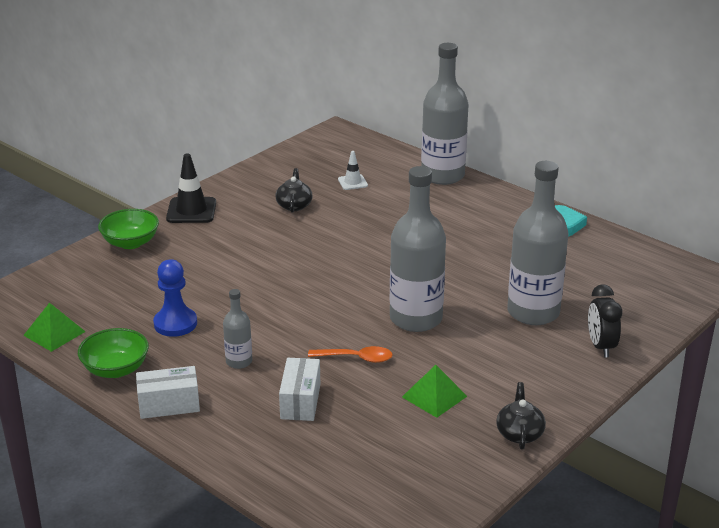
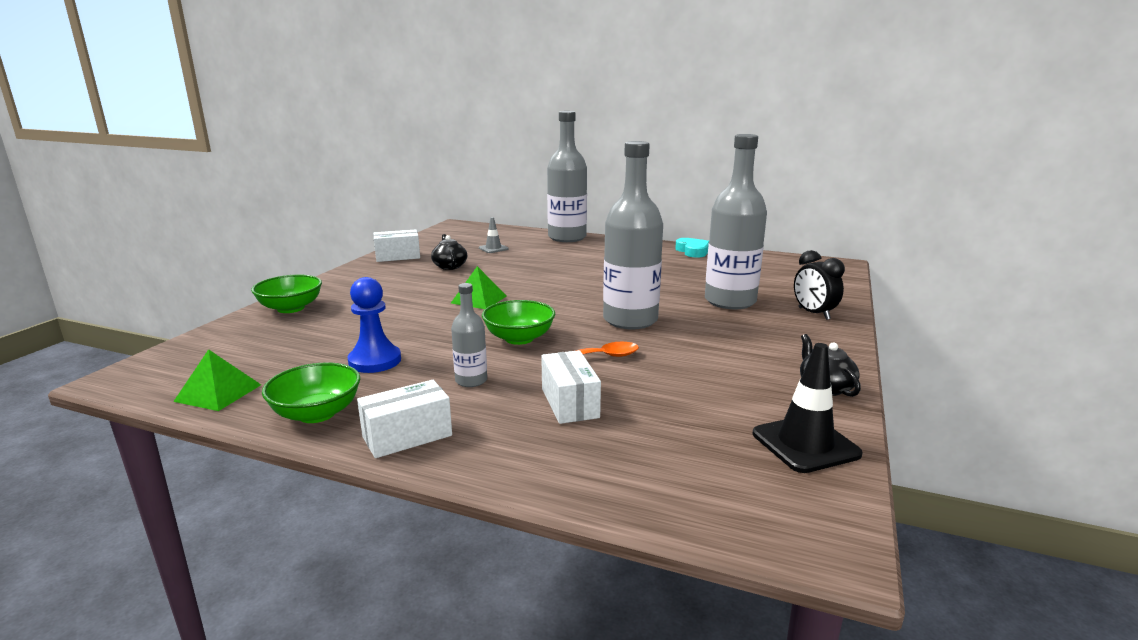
camera: 20 degrees left, 10 degrees down
black traffic cone [166,154,216,223] -> black traffic cone moved to [753,343,863,473]
white traffic cone [338,151,368,190] -> grey traffic cone [479,217,508,253]
green pyramid [402,365,467,418] -> green pyramid moved to [451,266,506,309]
none -> white box [373,230,420,262]
none -> green bowl [482,300,555,345]

